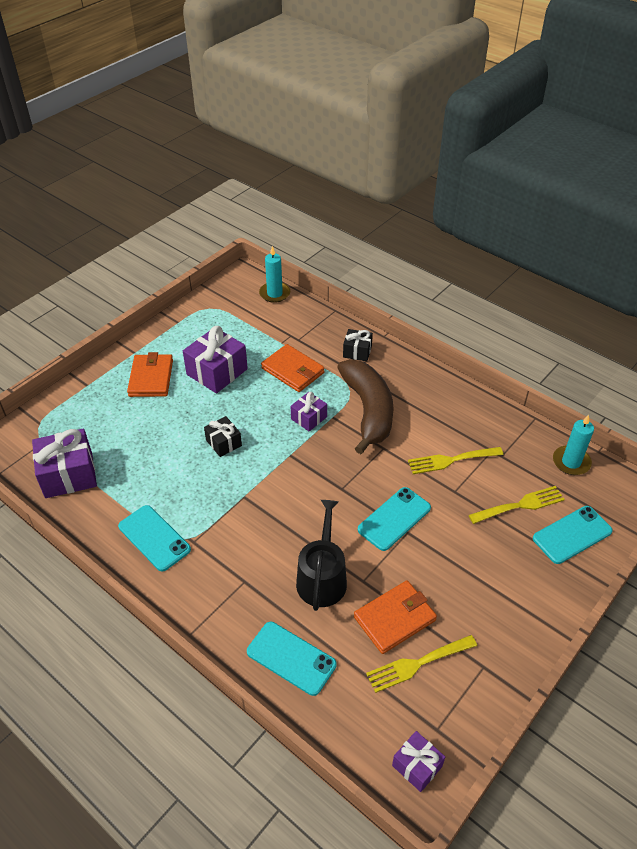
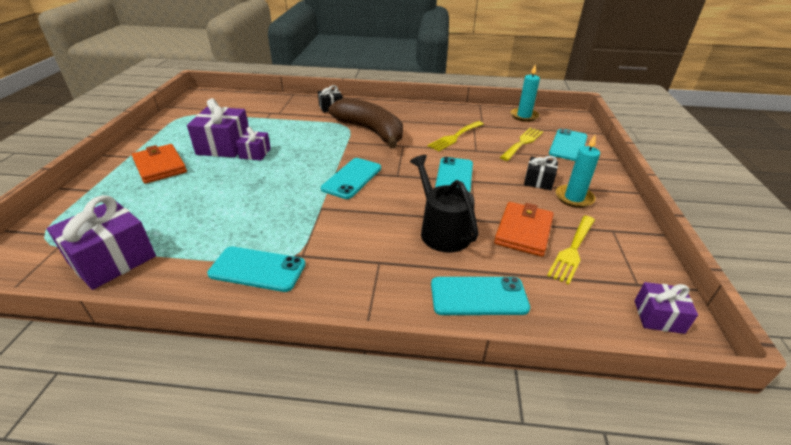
camera: 35 degrees left, 10 degrees down
black gift [204,416,242,457] -> black gift moved to [524,156,558,190]
turquoise candle [259,246,290,303] -> turquoise candle moved to [556,135,600,208]
orange wallet [261,344,325,392] -> none
purple gift [291,392,327,432] -> purple gift moved to [236,127,271,160]
none -> turquoise phone [321,158,381,199]

